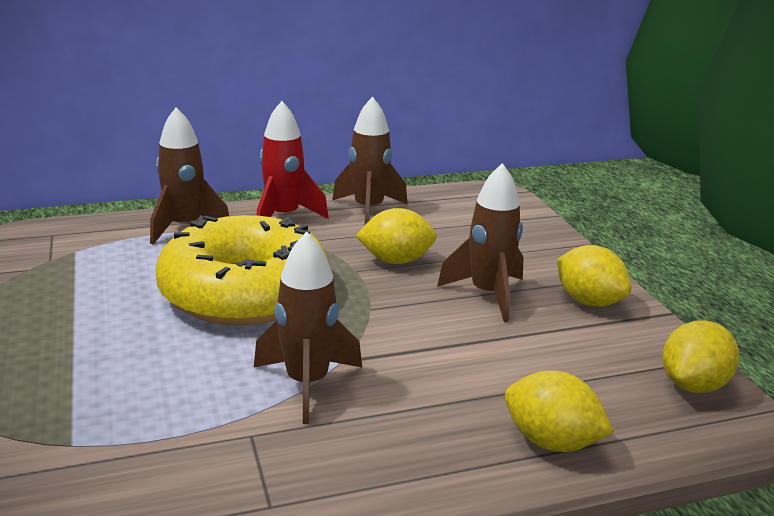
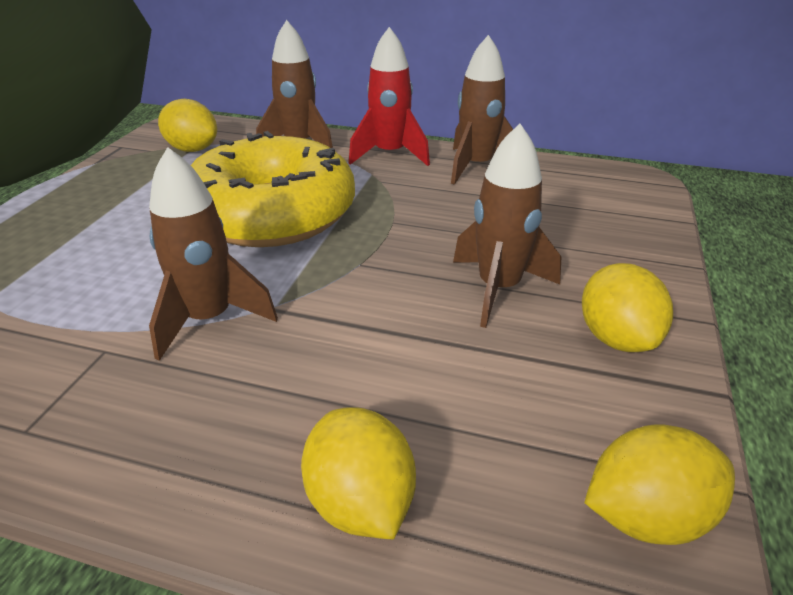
camera: 35 degrees right, 10 degrees up
yellow lemon [356,208,437,264] -> yellow lemon moved to [158,99,217,152]

